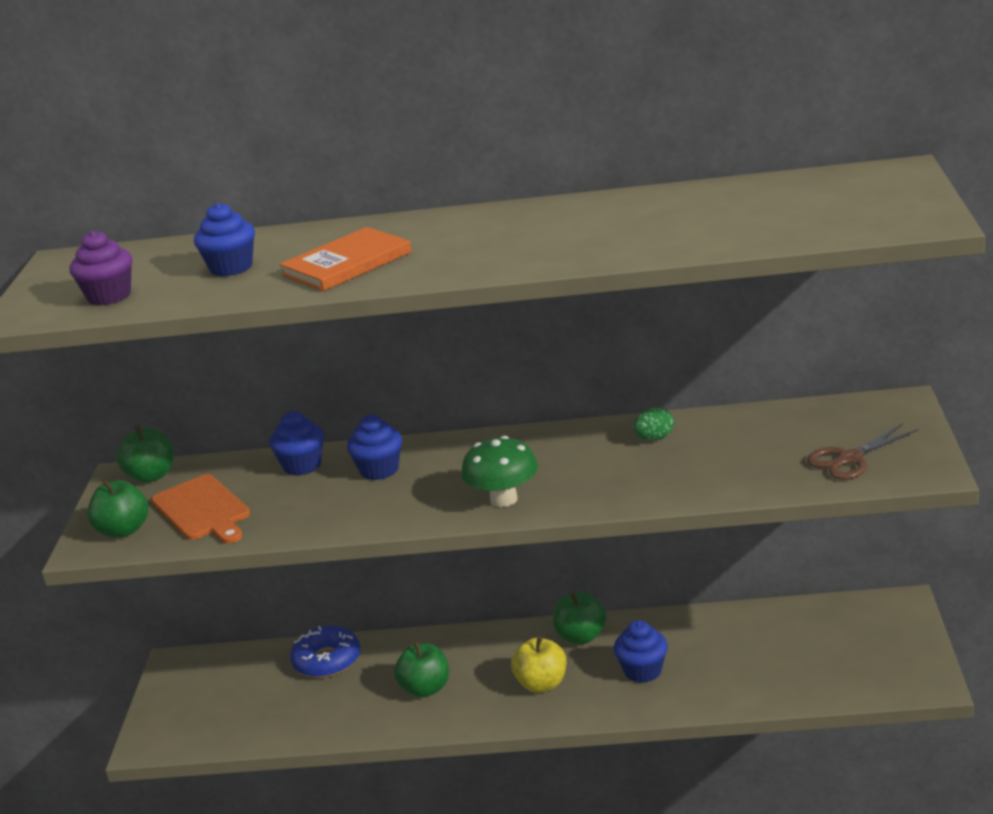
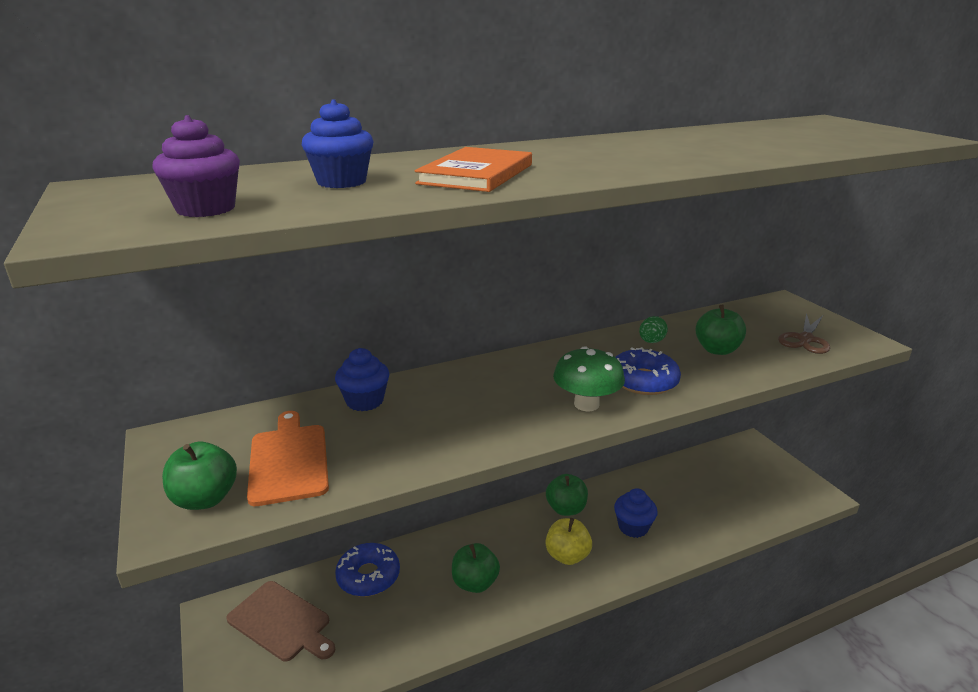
camera: 30 degrees left, 0 degrees up
green apple [117,425,173,483] -> green apple moved to [695,304,746,355]
orange cutting board [151,474,250,544] -> orange cutting board turned 135 degrees counterclockwise [247,411,329,506]
blue cupcake [347,415,402,480] -> none
none -> brown cutting board [226,581,335,661]
none -> blue donut [615,347,681,395]

